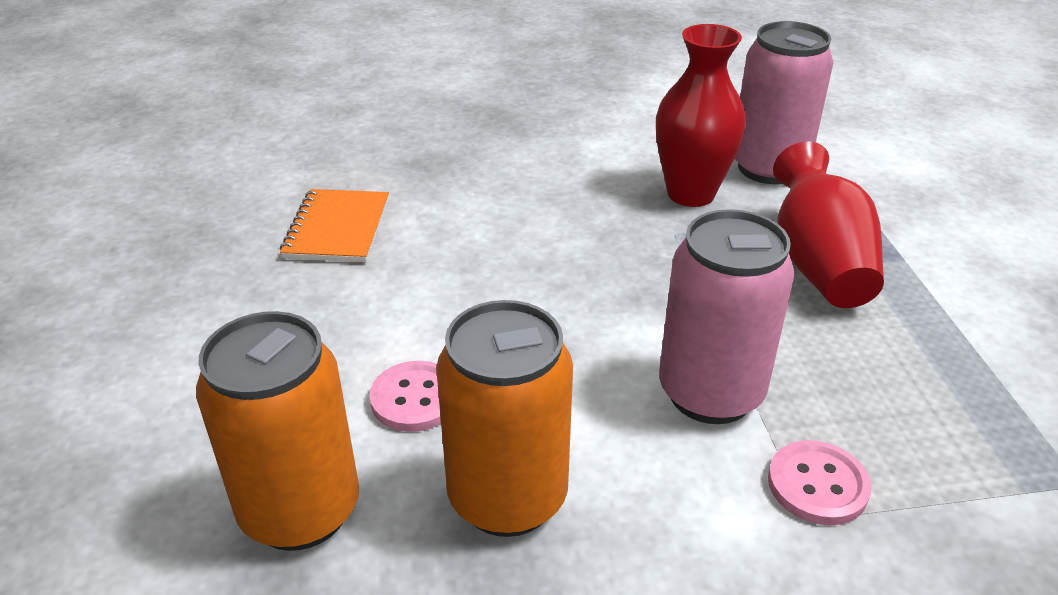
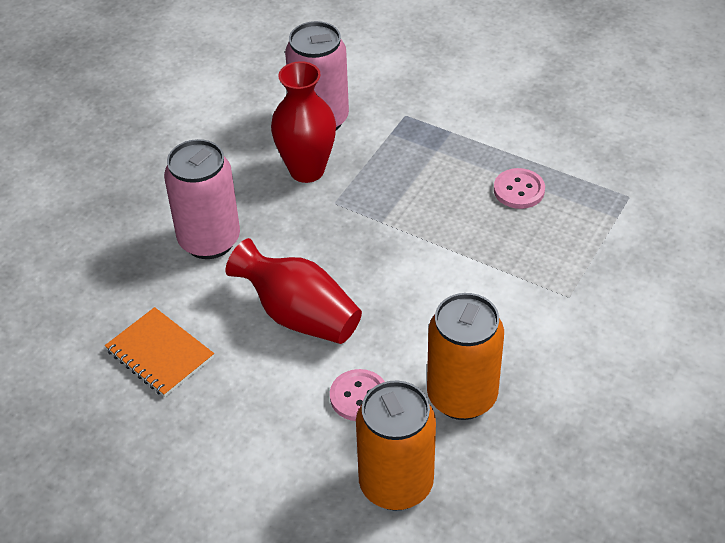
camera: 50 degrees left, 10 degrees up
pink can [659,209,795,424] -> pink can moved to [164,139,240,259]
pink button [768,440,871,525] -> pink button moved to [494,168,545,209]
red vase [773,142,884,308] -> red vase moved to [225,238,362,344]

